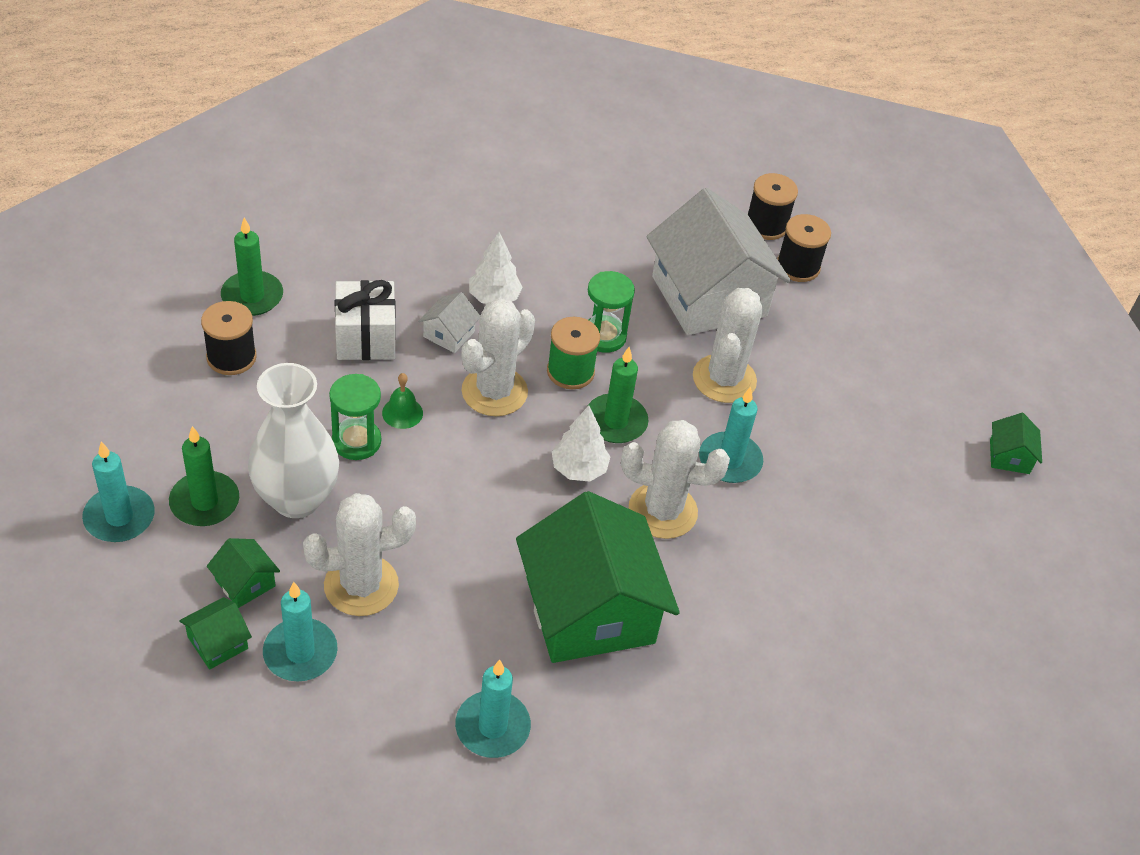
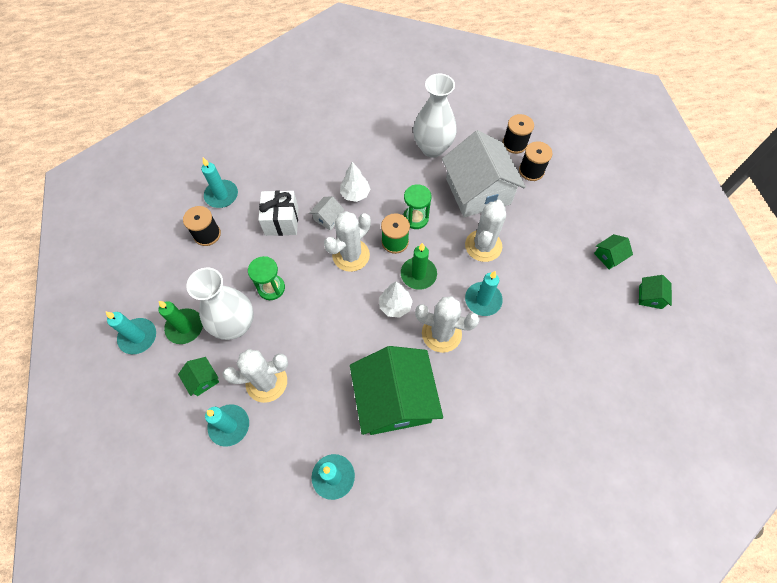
camera: 10 degrees right, 15 degrees up
green house [179,597,252,669] -> green house moved to [594,234,633,270]
green candle [221,217,283,316] -> turquoise candle [201,158,238,208]
green bell [382,373,423,429] -> none
none -> white vase [413,74,457,158]

